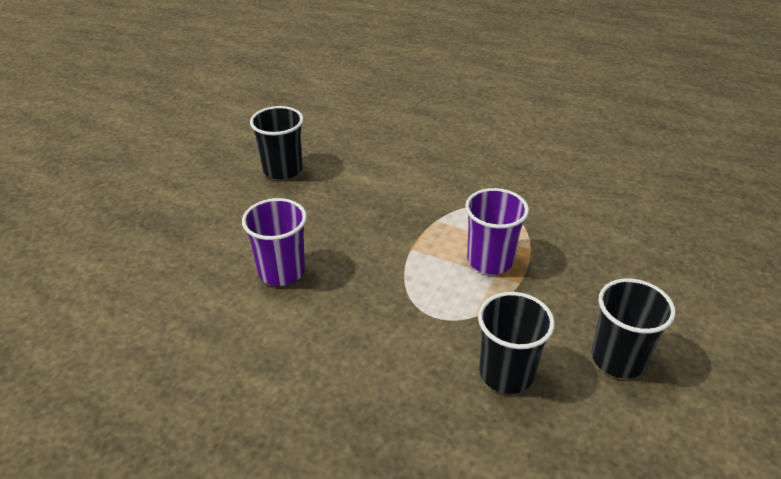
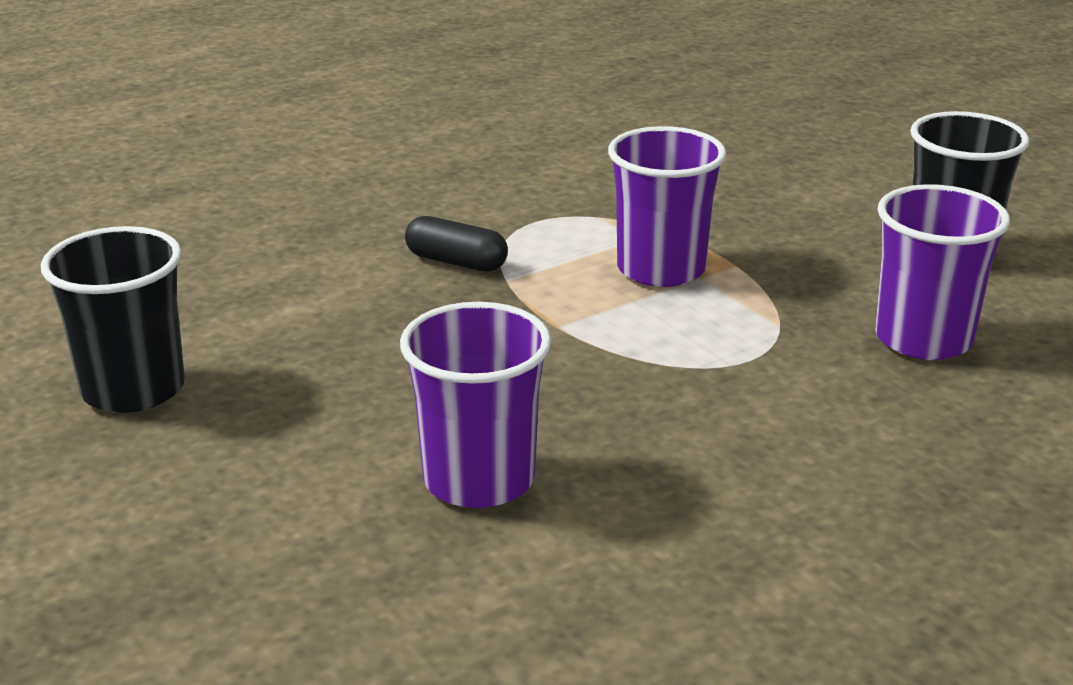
camera: 60 degrees left, 10 degrees down
black cup [478,292,555,394] -> purple cup [875,184,1010,360]
none -> black capsule [405,216,508,272]

